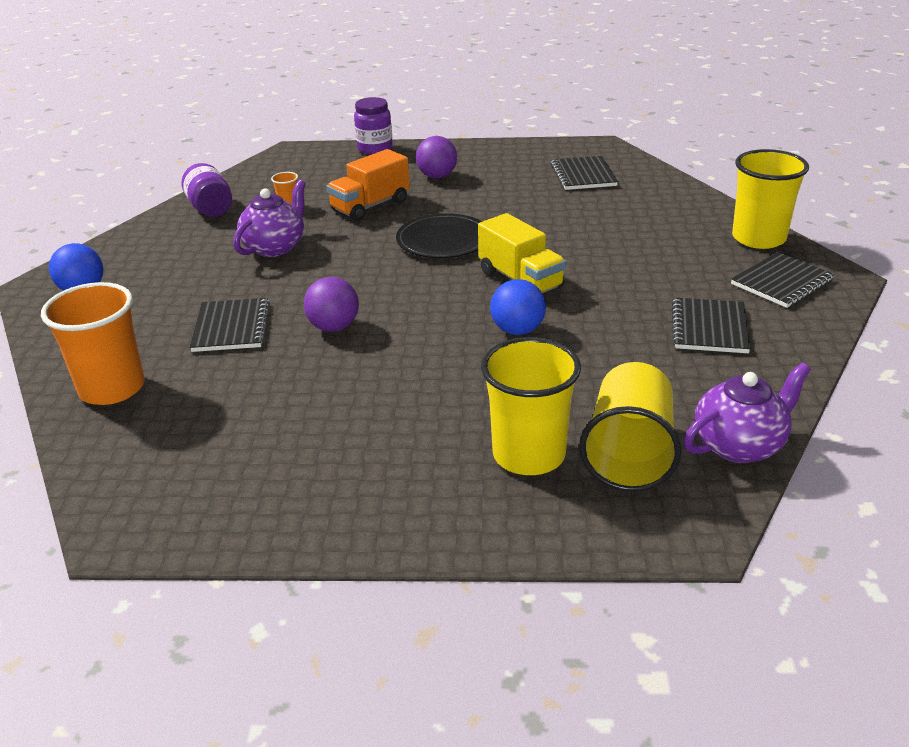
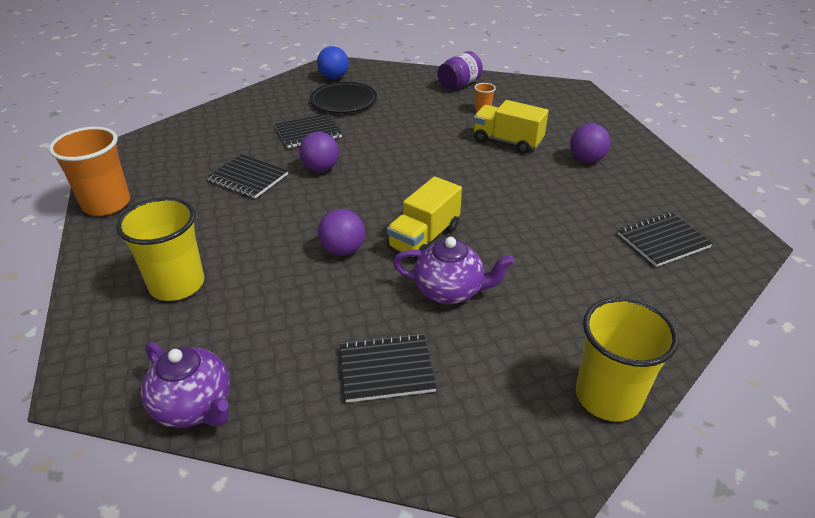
camera: 70 degrees right, 5 degrees up
orange cup [41,282,145,405] -> orange cup moved to [49,127,130,216]
purple teapot [233,180,306,257] -> purple teapot moved to [393,237,514,304]
orange truck [327,149,410,221] -> yellow truck [473,100,549,154]
purple jar [354,97,393,154] -> none
black plate [396,213,482,258] -> black plate moved to [310,82,377,113]
blue ball [490,279,546,335] -> purple ball [318,209,365,256]
yellow cup [579,362,682,491] -> none
black notebook [731,252,834,308] -> black notebook moved to [207,154,288,199]

